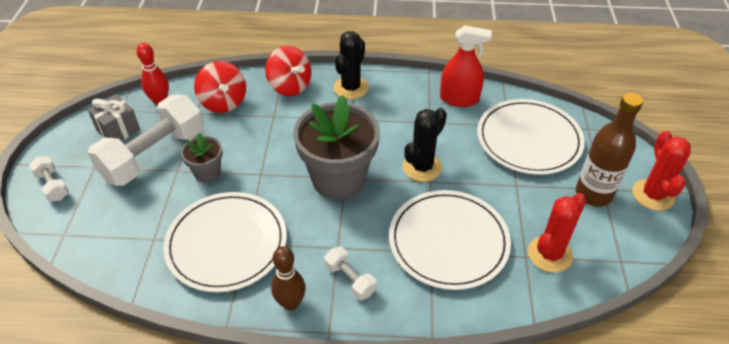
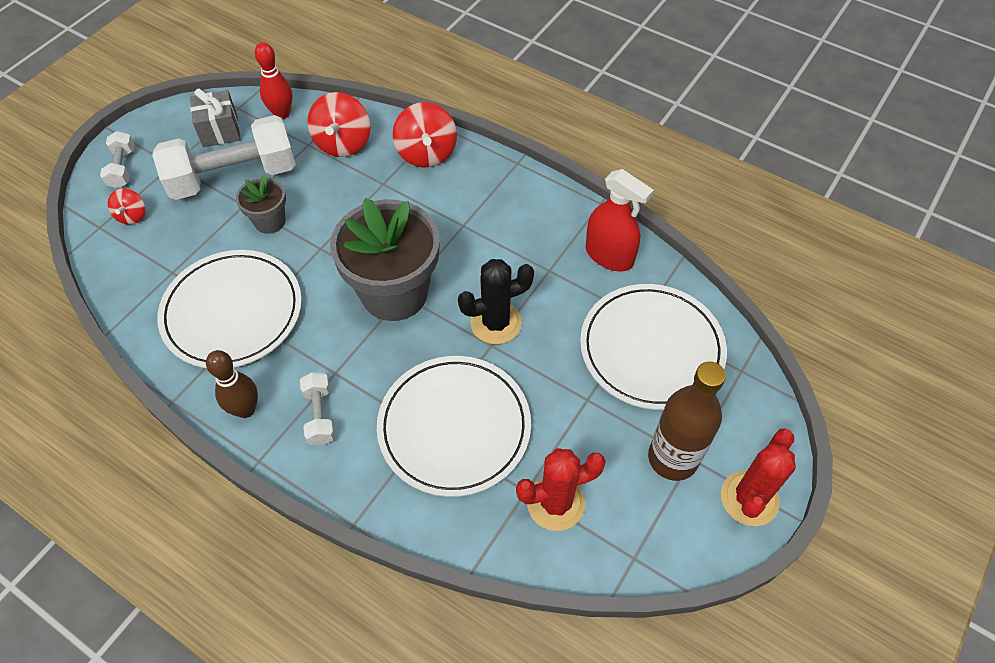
camera: 30 degrees right, 10 degrees up
black cactus [334,31,369,99] -> none
none -> red spinning top [108,188,145,225]

